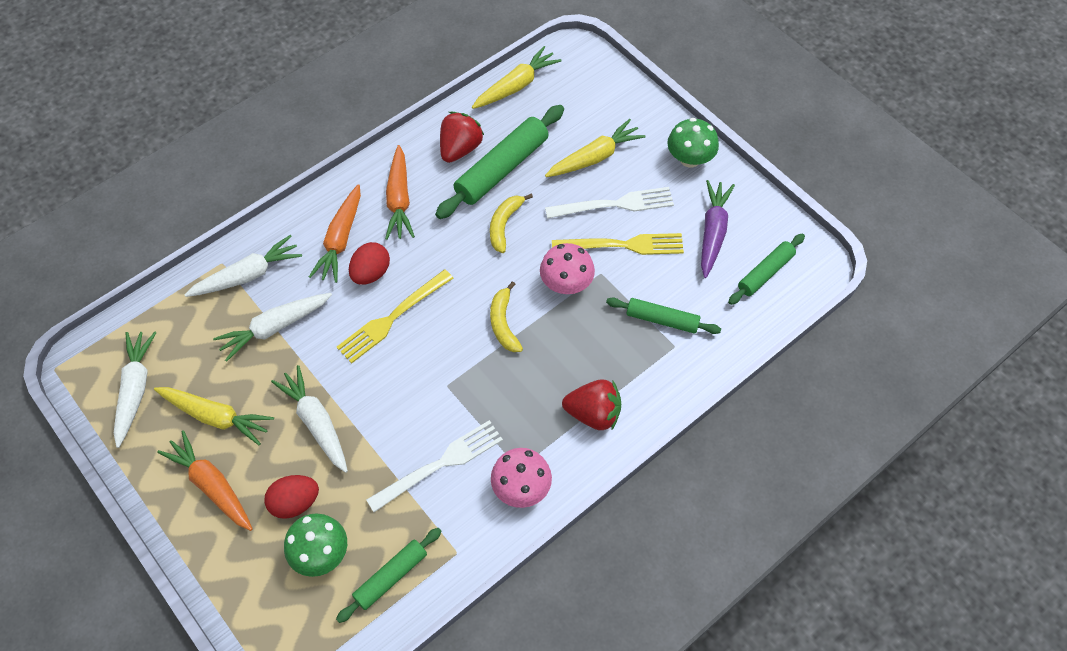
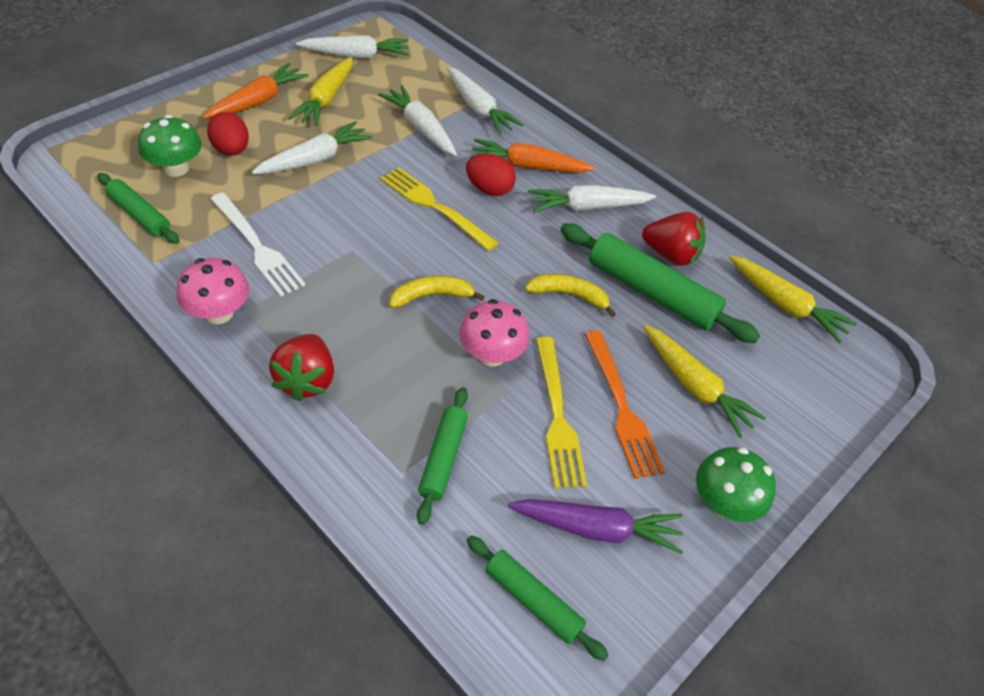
camera: 80 degrees right, 10 degrees down
orange carrot [385,145,415,240] -> white carrot [528,185,656,213]
white fork [545,187,674,219] -> orange fork [585,331,665,479]

